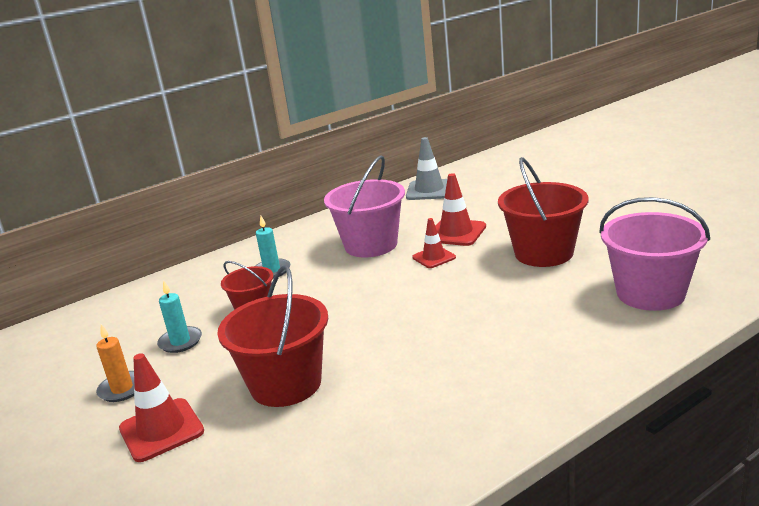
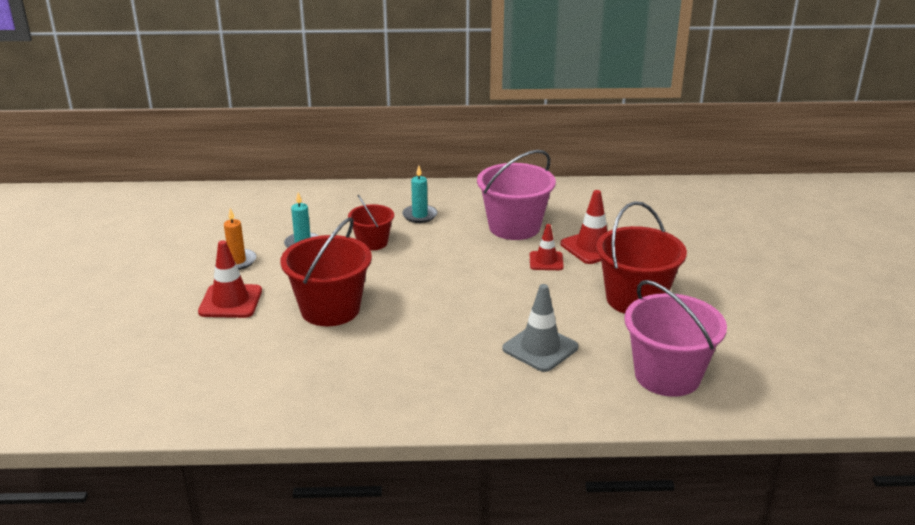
camera: 30 degrees right, 5 degrees up
grey traffic cone [406,137,447,200] -> grey traffic cone moved to [502,284,578,372]

